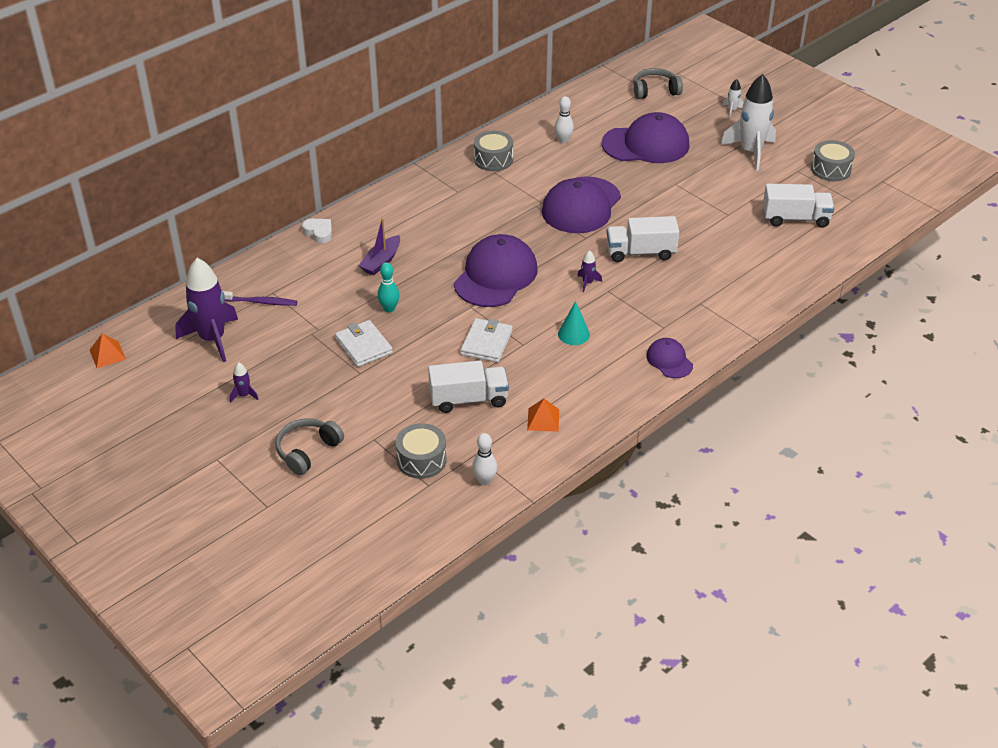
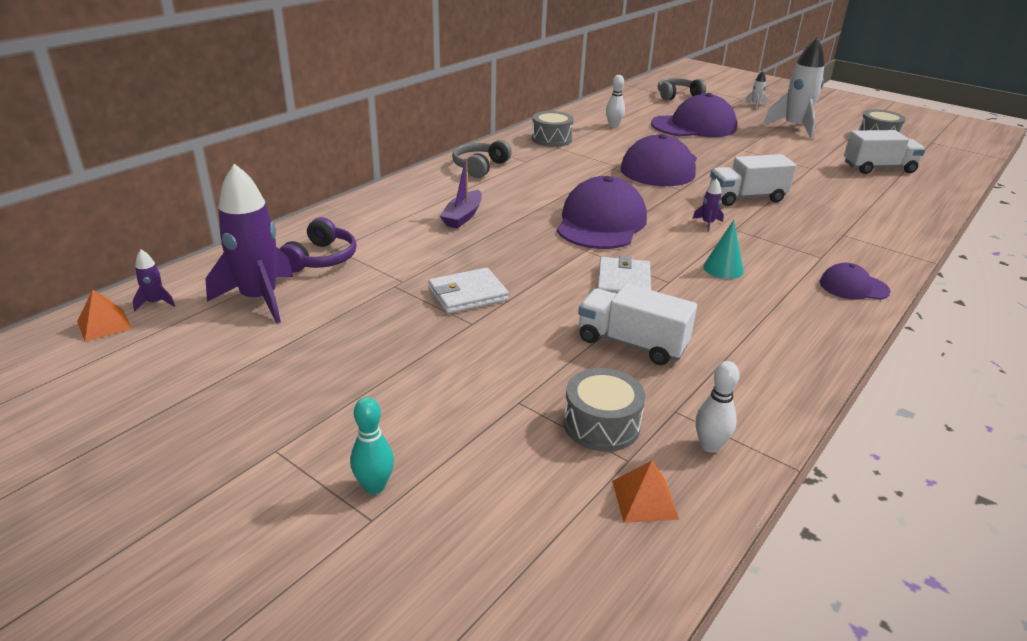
camera: 10 degrees left, 10 degrees down
purple toothbrush [223,291,297,306] -> purple headphones [279,217,356,273]
purple rocket [230,362,259,403] -> purple rocket moved to [133,250,175,311]
grey headphones [275,418,344,475] -> grey headphones moved to [452,140,512,178]
white heart [302,219,332,243] -> none
white wallet [335,320,393,367] -> white wallet turned 75 degrees counterclockwise [428,268,509,314]
turquoise bowling pin [377,262,400,313] -> turquoise bowling pin moved to [350,397,394,494]
white truck [428,361,509,413] -> white truck turned 135 degrees counterclockwise [578,284,697,365]
orange pyramid [527,398,559,432] -> orange pyramid moved to [612,461,679,523]
purple cap [646,338,693,378] -> purple cap turned 45 degrees counterclockwise [820,263,891,300]

